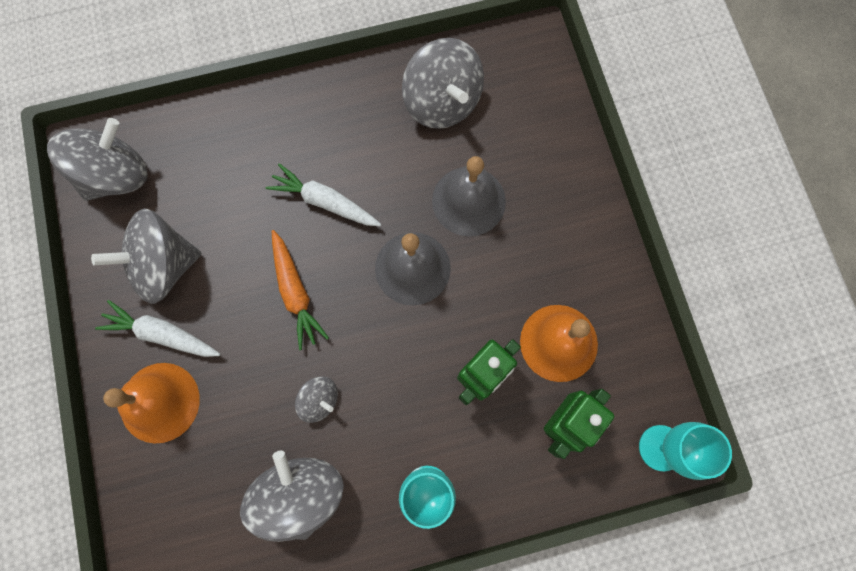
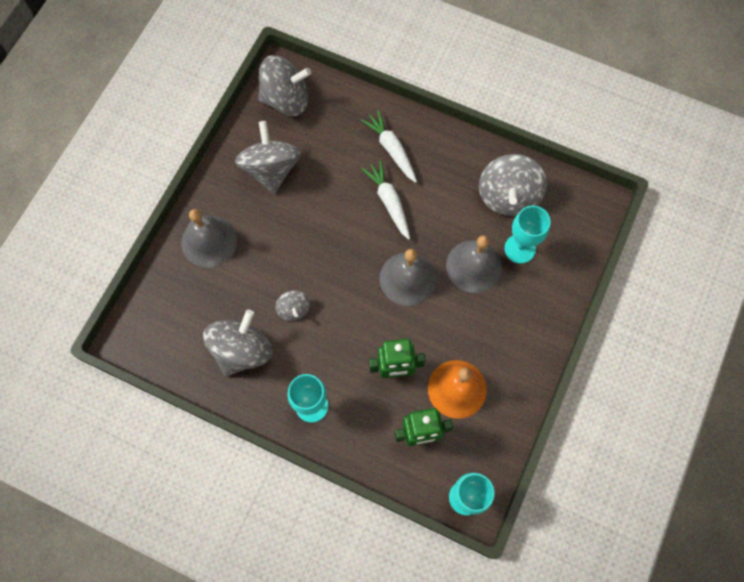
camera: 40 degrees right, 5 degrees down
grey spinning top [91,208,202,304] -> grey spinning top turned 60 degrees clockwise [235,121,301,194]
white carrot [95,300,220,357] -> white carrot moved to [361,110,417,183]
orange bell [103,363,200,443] -> grey bell [182,209,237,268]
orange carrot [272,230,329,350] -> none
none -> turquoise goblet [504,206,551,264]

